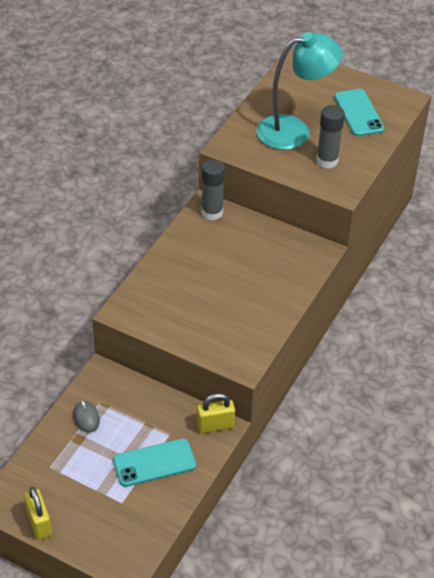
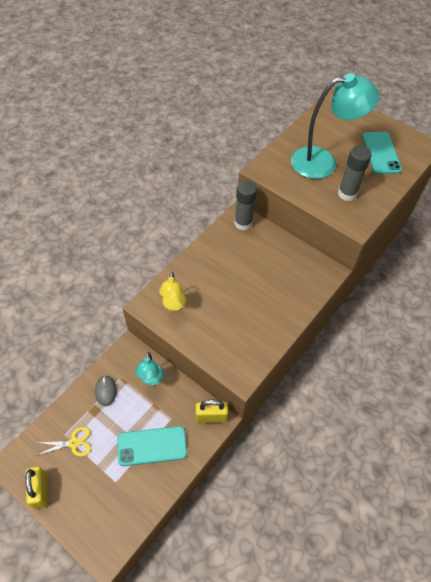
camera: 10 degrees right, 10 degrees up
none -> yellow scissors [36,427,91,457]
none -> turquoise lamp [135,352,164,385]
none -> yellow lamp [159,272,186,311]

